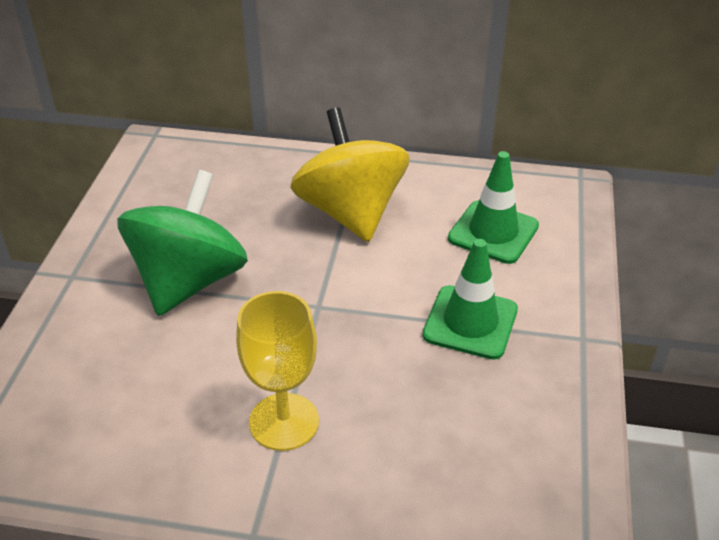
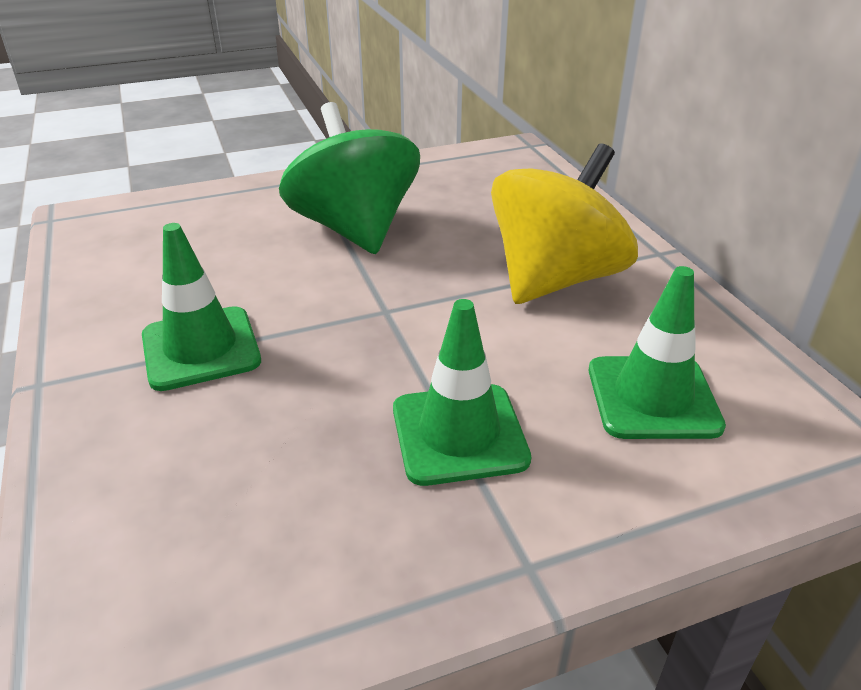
camera: 60 degrees right, 5 degrees down
green spinning top [117,170,248,316] -> green spinning top turned 105 degrees counterclockwise [279,102,420,254]
yellow goblet [236,291,319,451] -> green traffic cone [142,223,261,391]

